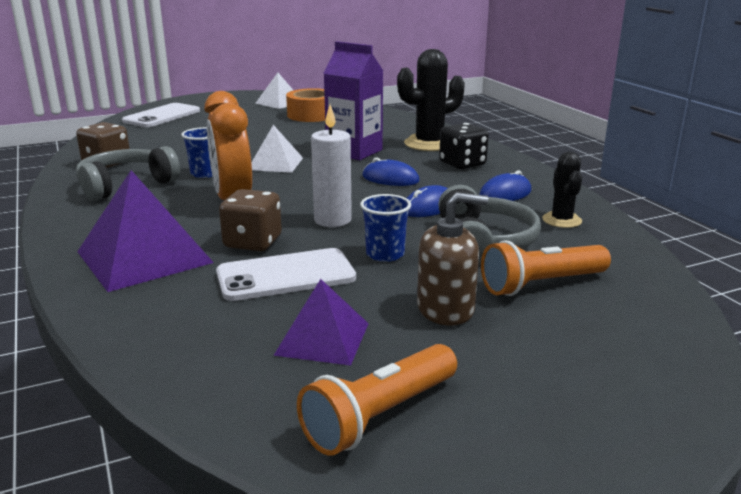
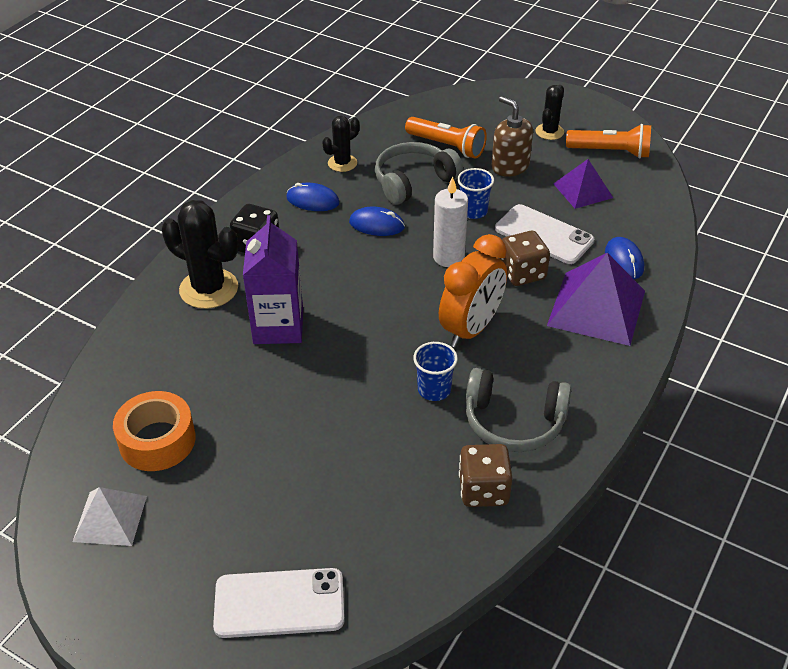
camera: 125 degrees left, 20 degrees up
white pyramid [251,125,303,173] -> none
blue mouse [362,158,419,186] -> blue mouse moved to [605,237,644,279]
none -> black cactus [535,85,564,140]

